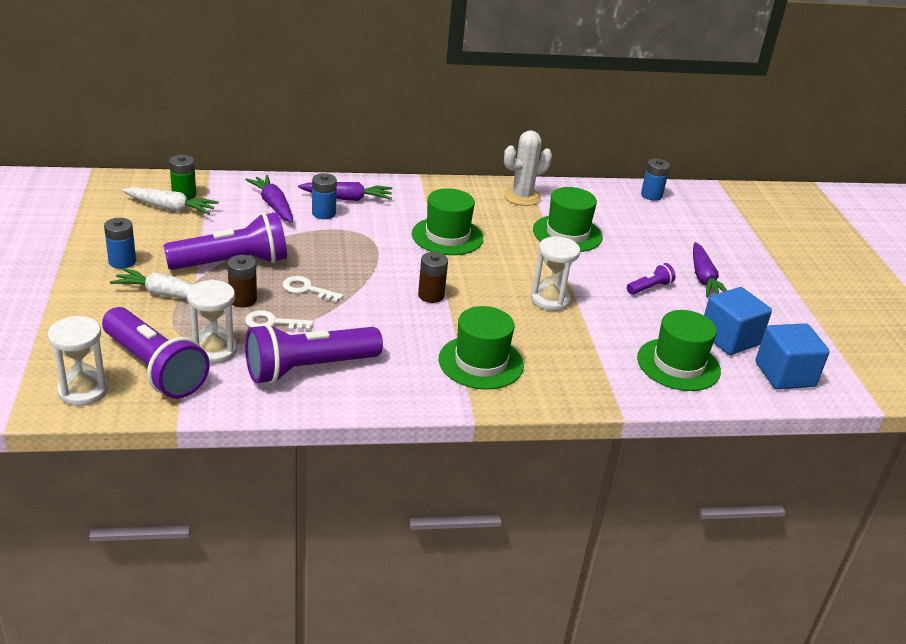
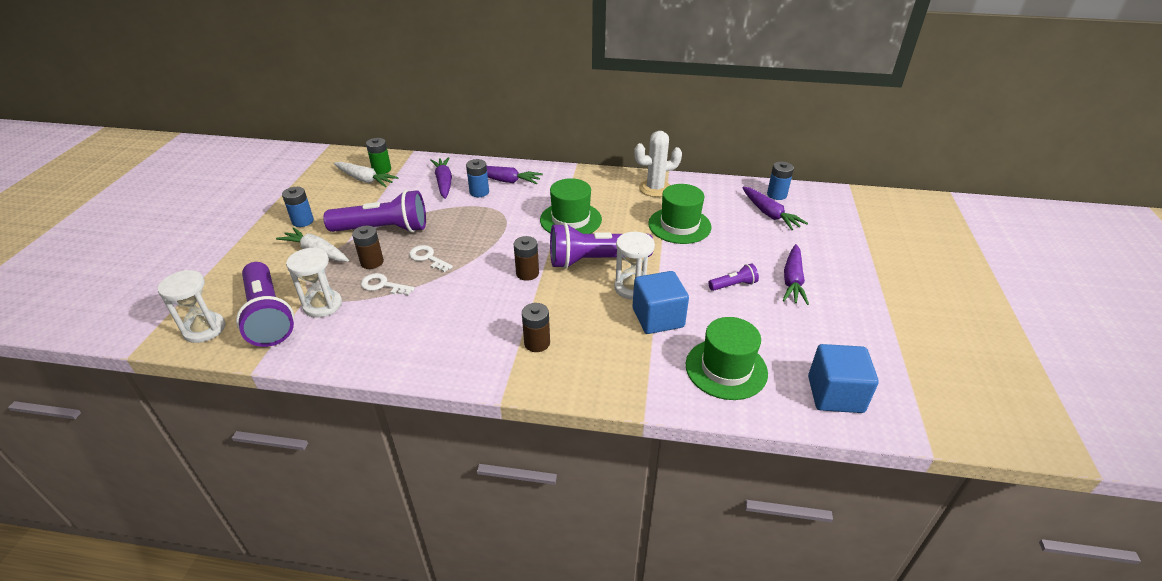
camera: 20 degrees right, 5 degrees up
purple flashlight [245,323,383,384] -> purple flashlight moved to [550,223,653,269]
green hat [439,306,524,390] -> brown battery [522,303,550,352]
blue cube [704,287,772,355] -> blue cube moved to [633,271,689,334]
none -> purple carrot [742,187,808,230]

